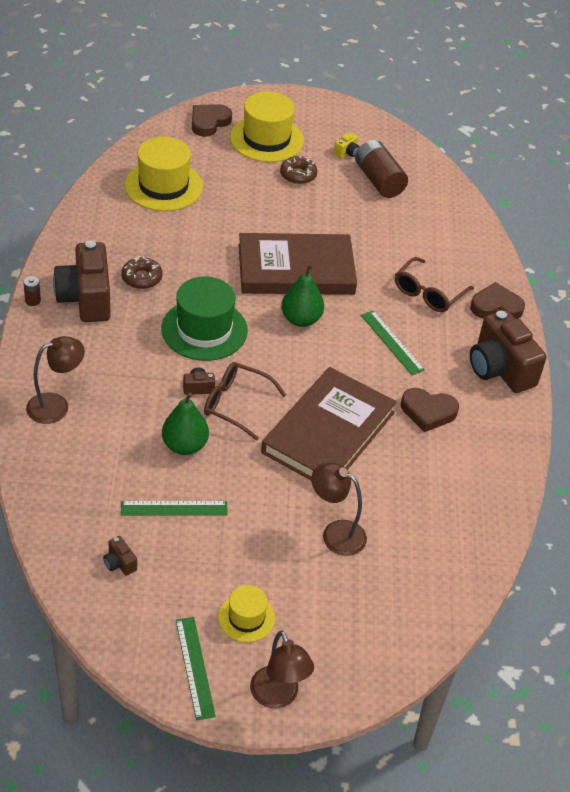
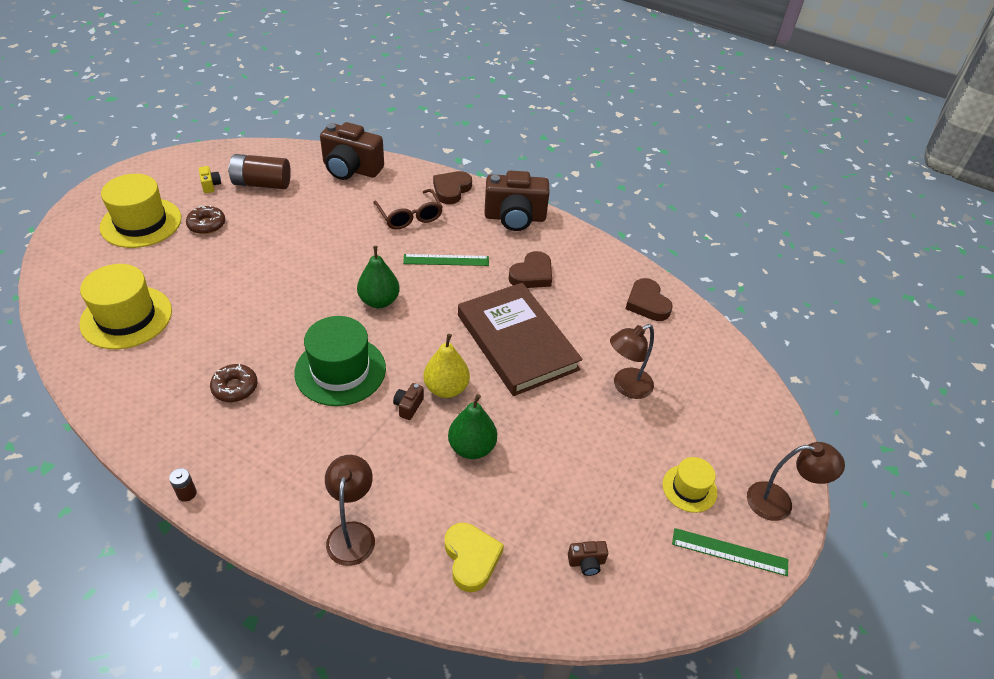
camera: 60 degrees left, 0 degrees up
brown camera [53,240,111,322] -> brown camera moved to [320,122,384,180]
green ruler [121,501,228,516] -> none
brown heart [192,104,232,137] -> brown heart moved to [626,278,673,321]
brown glasses [204,362,286,441] -> yellow pear [423,334,470,398]
brown book [239,233,357,295] -> none
none -> yellow heart [445,523,504,592]

